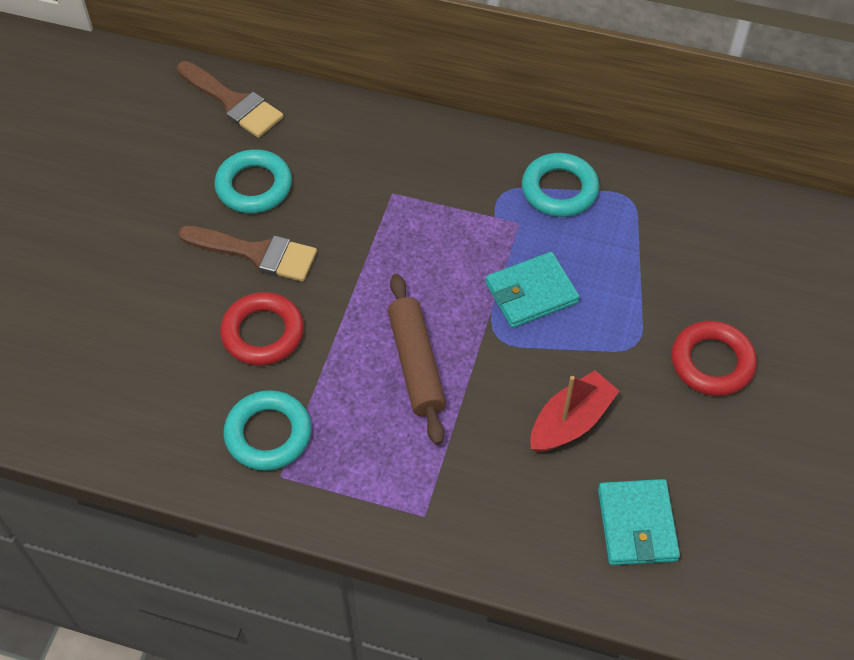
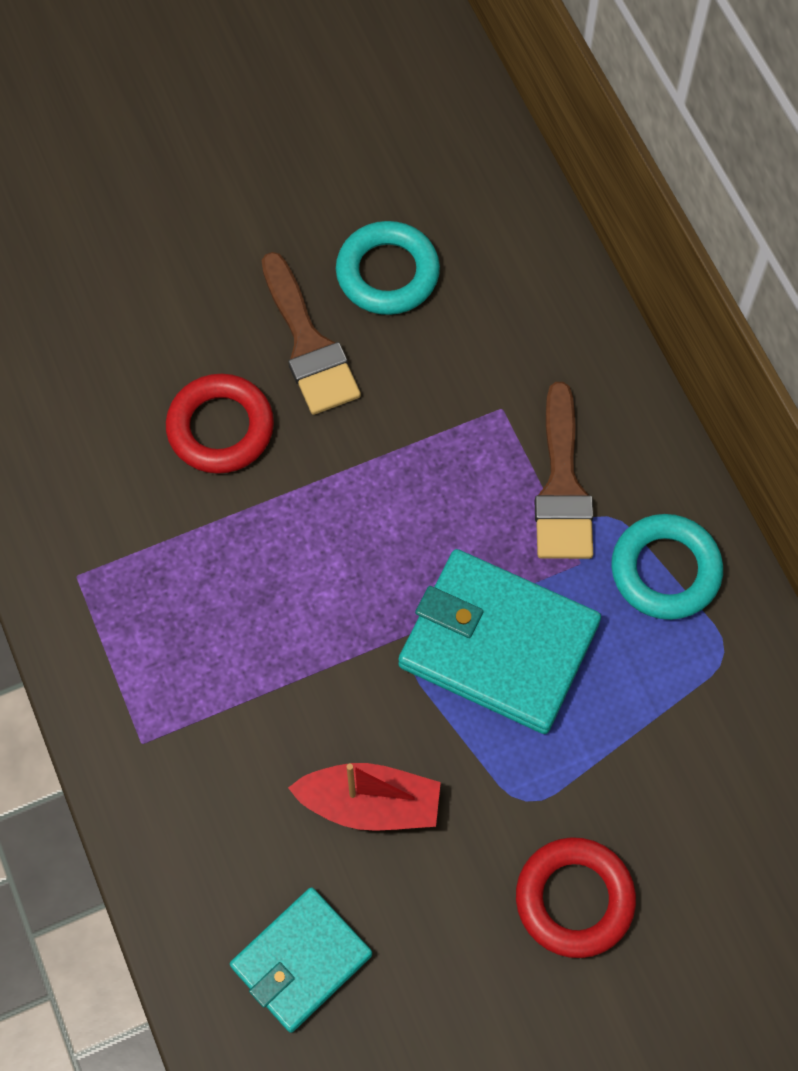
camera: 50 degrees right, 10 degrees up
brown brush [177,61,283,138] -> brown brush moved to [535,382,593,559]
turquoise ring [224,390,311,471] -> none
brown rolling pin [388,274,446,445] -> none
turquoise wallet [485,252,580,328] -> turquoise wallet [398,549,601,734], size x1.56

